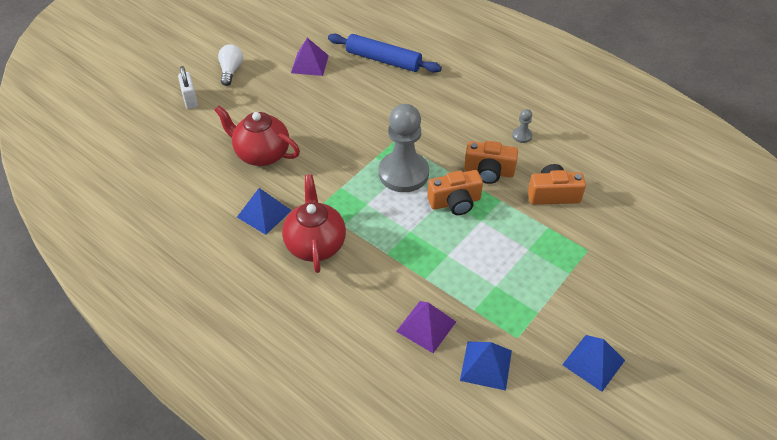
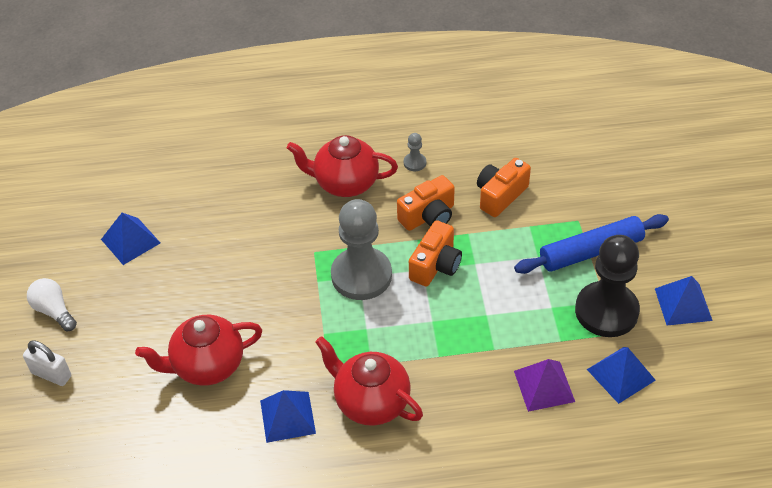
camera: 45 degrees left, 0 degrees up
purple pyramid [291,38,329,76] -> blue pyramid [101,213,160,265]
blue rolling pin [328,34,442,73] -> blue rolling pin moved to [514,214,669,274]
none -> red teapot [287,135,398,197]
none -> black pawn [575,235,640,337]

